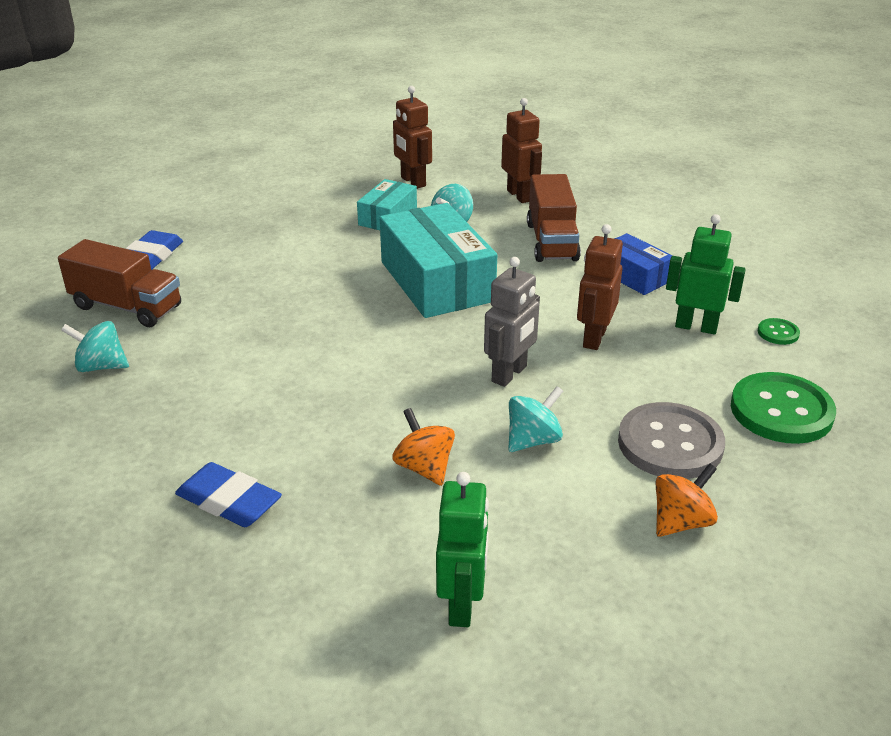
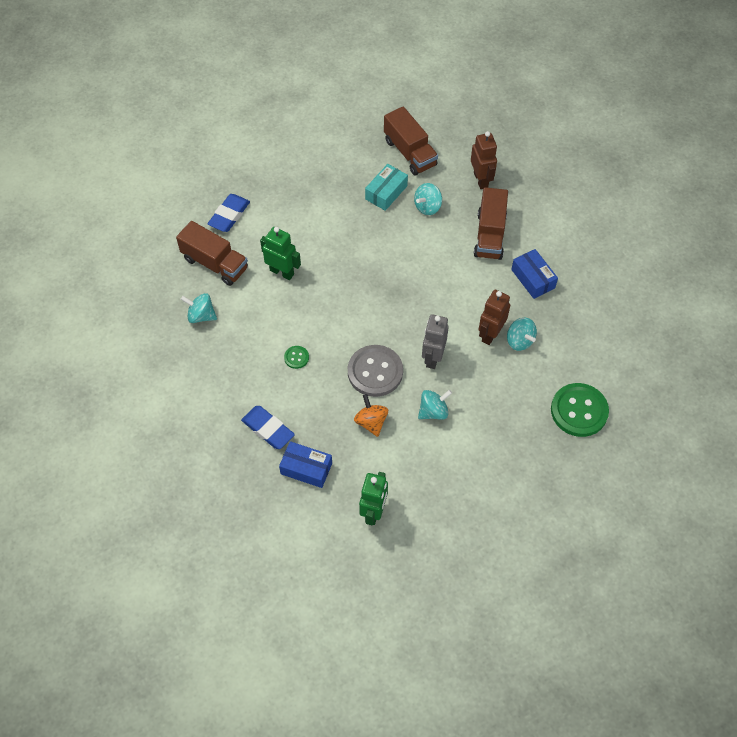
camera: 10 degrees right, 25 degrees up
turquoise box [380,203,497,318] -> none
brown robot [393,86,432,189] -> brown truck [384,106,438,175]
grey robot [484,257,540,387] -> grey robot turned 150 degrees clockwise [422,314,449,369]
grey button [618,402,725,479] -> grey button moved to [348,345,403,397]
orange spinning top [656,463,718,537] -> none
green robot [666,214,746,334] -> green robot moved to [260,227,301,280]
green button [758,318,800,345] -> green button moved to [284,346,309,369]
none -> blue box [279,441,332,488]
none -> turquoise spinning top [507,318,537,351]

